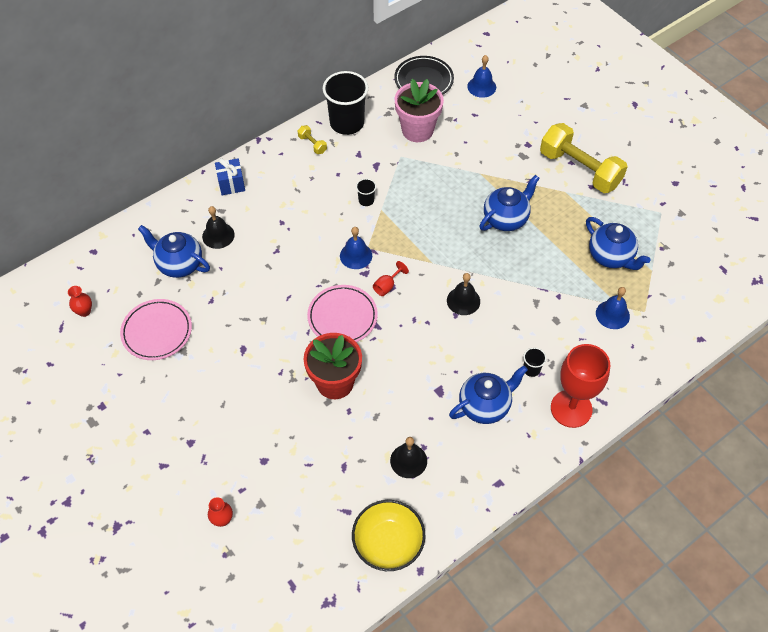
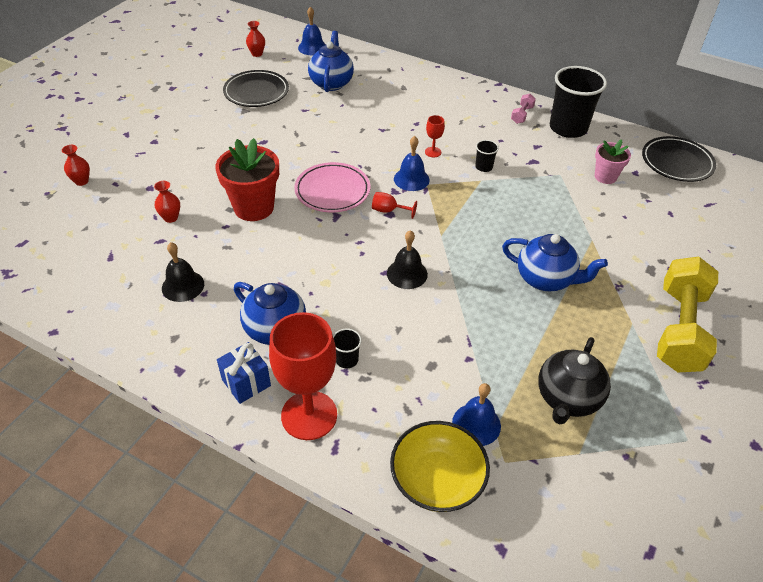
camera: 65 degrees right, 10 degrees down
pink plate [120,299,192,360] -> black plate [223,70,289,107]
black bell [202,206,235,249] -> none
blue gift [215,158,245,195] -> blue gift moved to [217,342,271,404]
yellow dumbbell [298,125,327,154] -> pink dumbbell [511,94,536,124]
yellow bowl [352,500,426,571] -> yellow bowl moved to [390,421,490,512]
pink flower pot [394,79,444,142] -> pink flower pot [595,139,631,184], size x0.59
blue bell [467,55,496,98] -> blue bell moved to [298,7,326,55]
blue teapot [586,217,651,270] -> black teapot [538,337,611,424]
none -> red vase [154,181,180,223]
none -> red goblet [425,115,445,158]

